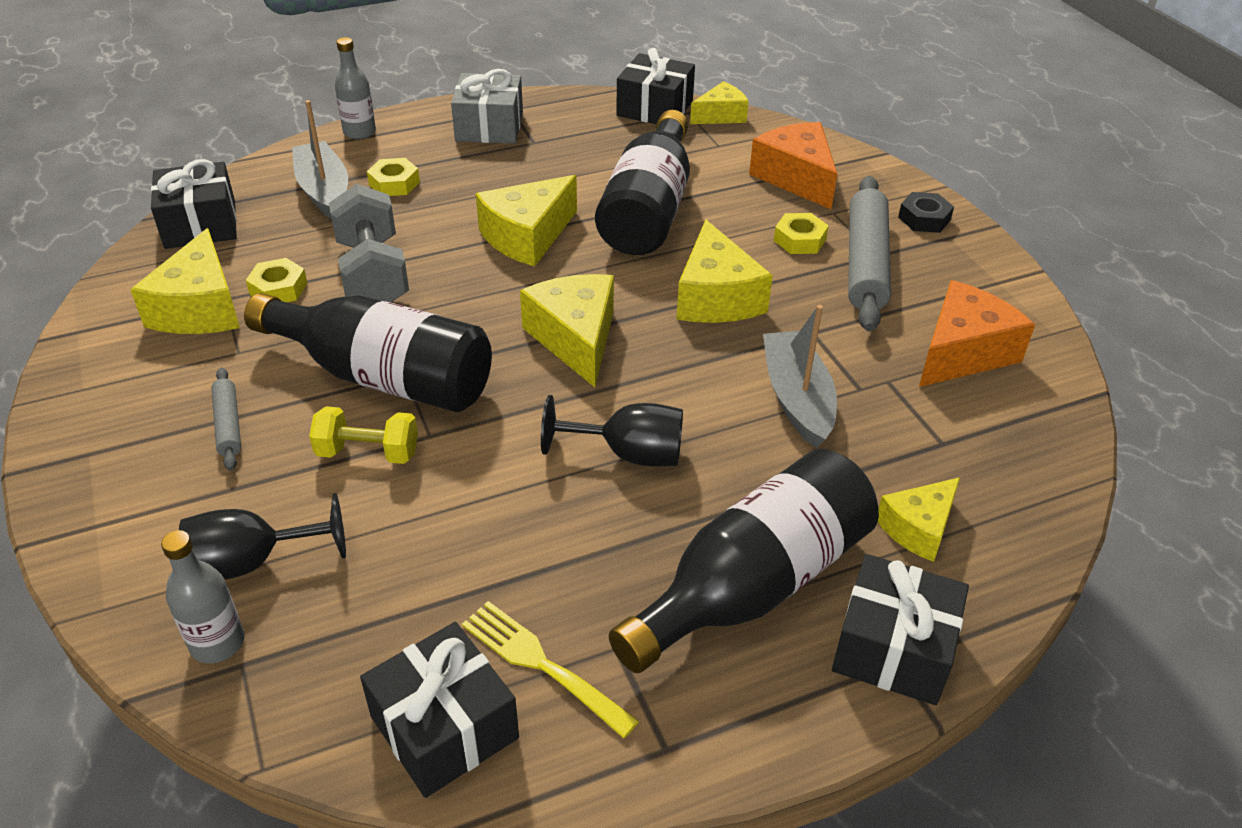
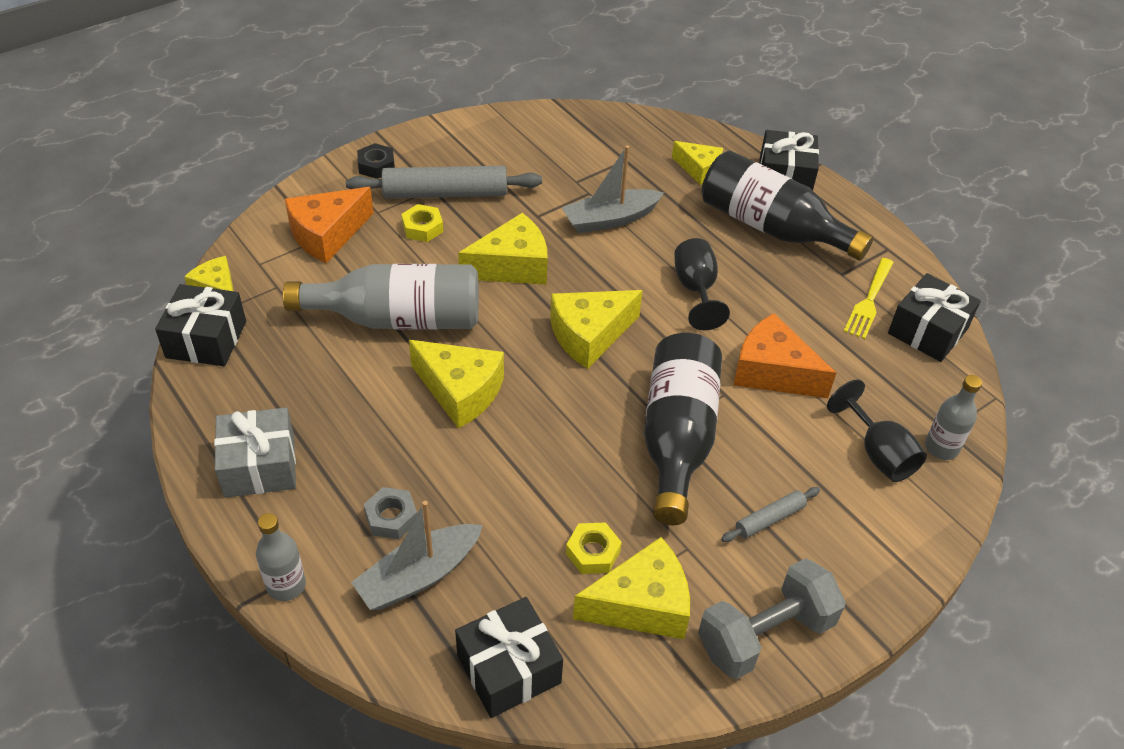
camera: 105 degrees left, 5 degrees up
yellow dumbbell [309,406,418,464] -> none
grey dumbbell [329,184,409,302] -> grey dumbbell moved to [698,558,846,679]
yellow nut [367,158,420,196] -> grey nut [364,487,417,539]
black bottle [595,110,690,255] -> grey bottle [283,264,479,329]
orange cheese [919,280,1035,387] -> orange cheese moved to [733,313,836,398]

